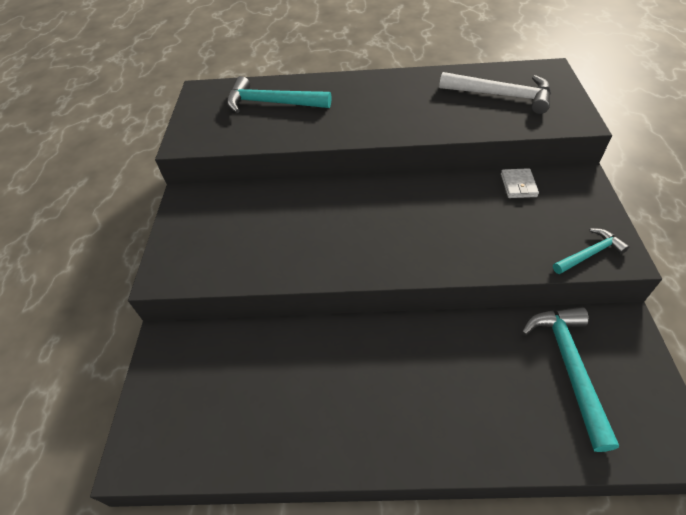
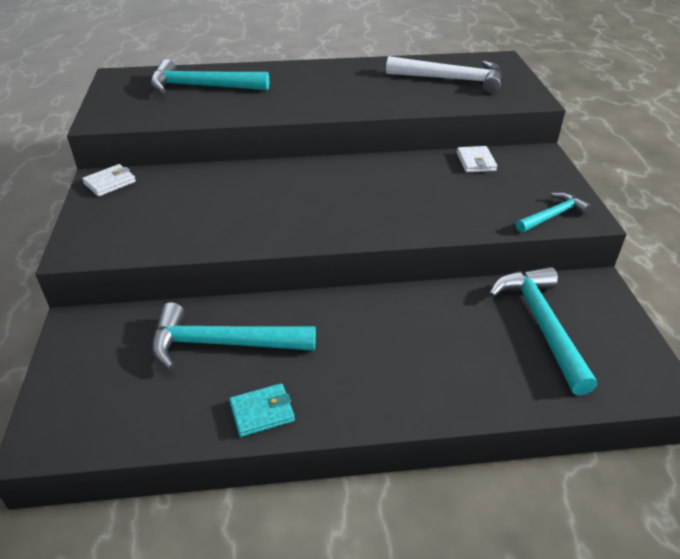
camera: 10 degrees left, 10 degrees down
none -> white wallet [82,164,136,197]
none -> turquoise hammer [151,302,316,370]
none -> turquoise wallet [229,383,295,437]

